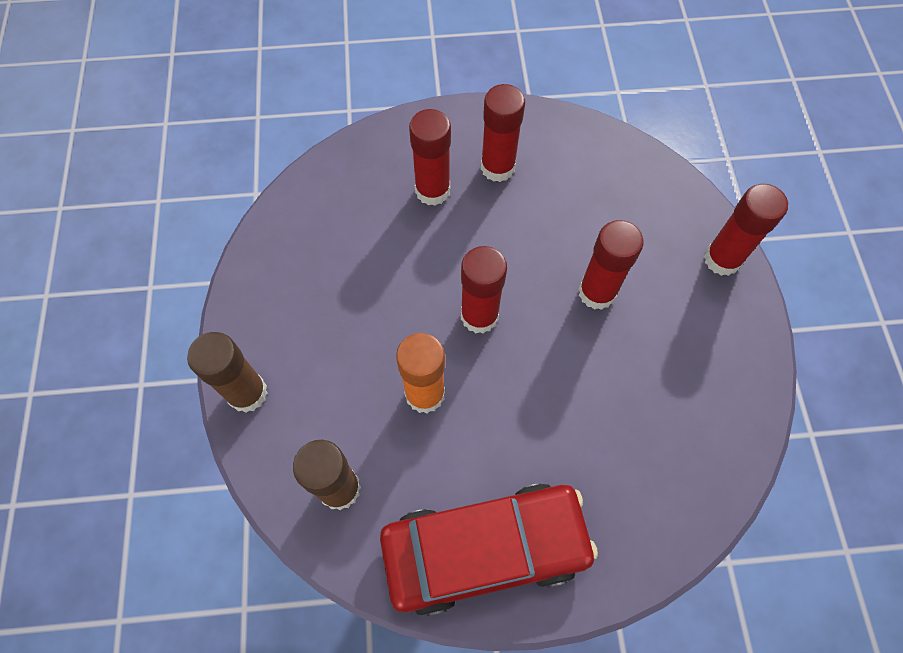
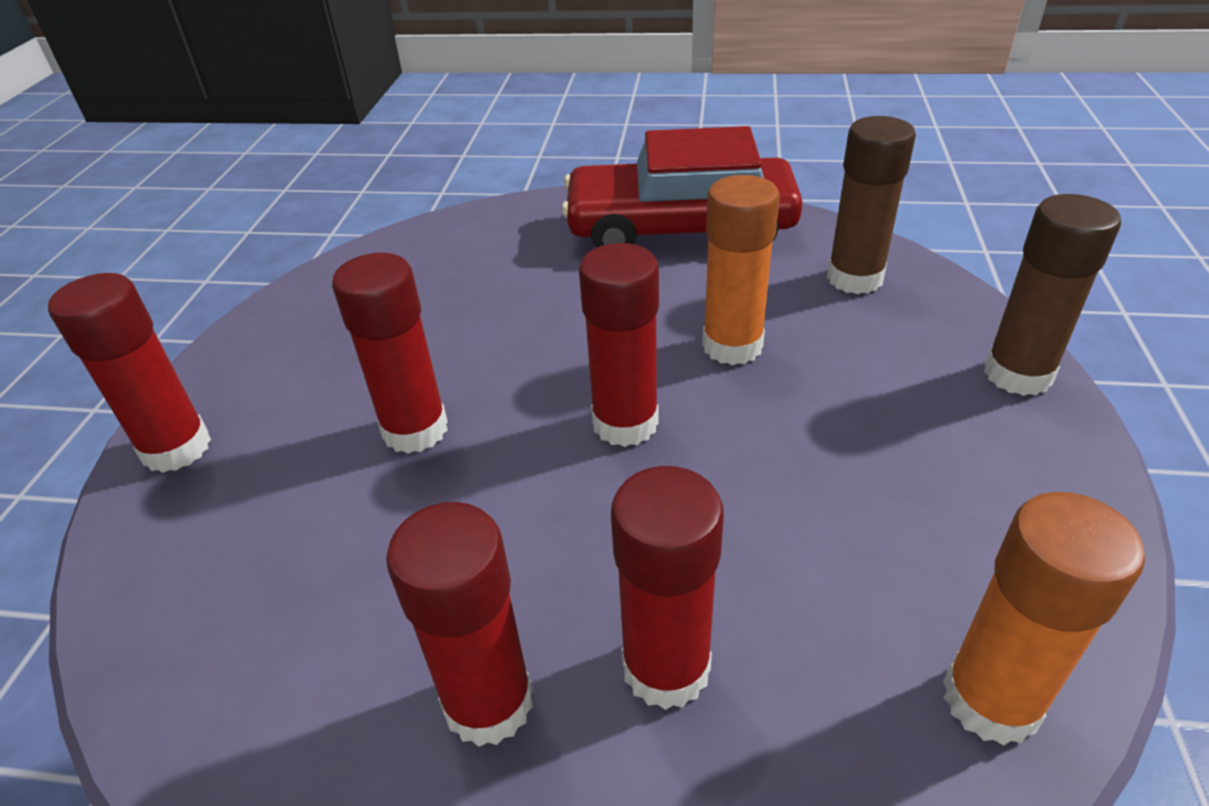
camera: 165 degrees left, 25 degrees down
none -> orange glue stick [943,492,1145,746]

